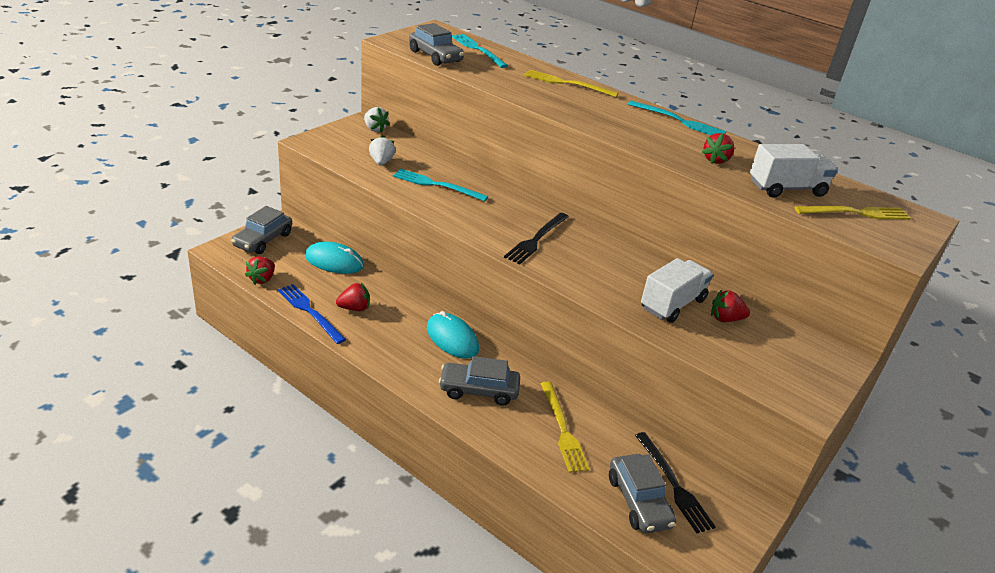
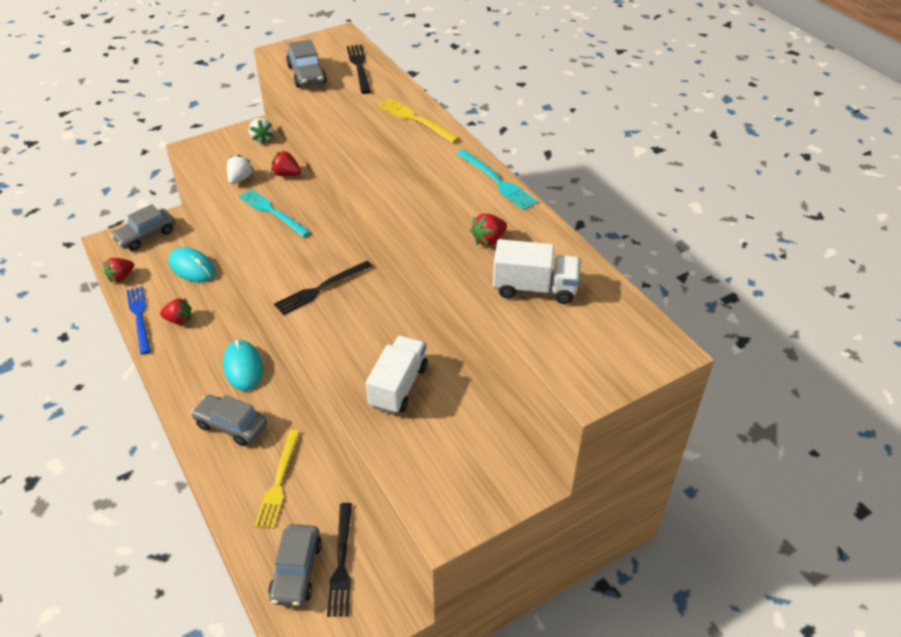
camera: 25 degrees right, 10 degrees up
turquoise fork [451,34,508,68] -> black fork [347,45,371,94]
white truck [641,258,713,323] -> white truck turned 45 degrees counterclockwise [366,336,428,414]
red strawberry [711,289,750,322] -> red strawberry moved to [271,150,301,176]
yellow fork [794,206,911,220] -> none

